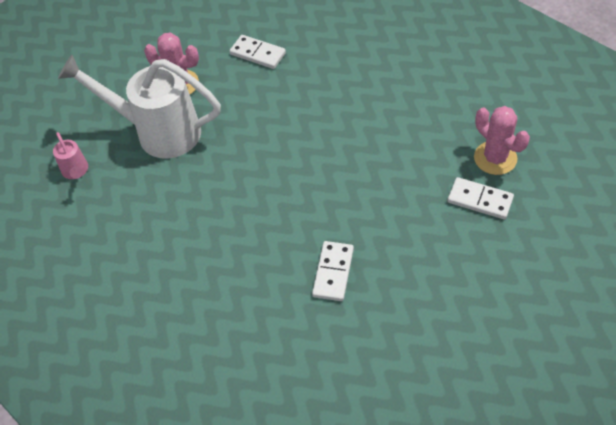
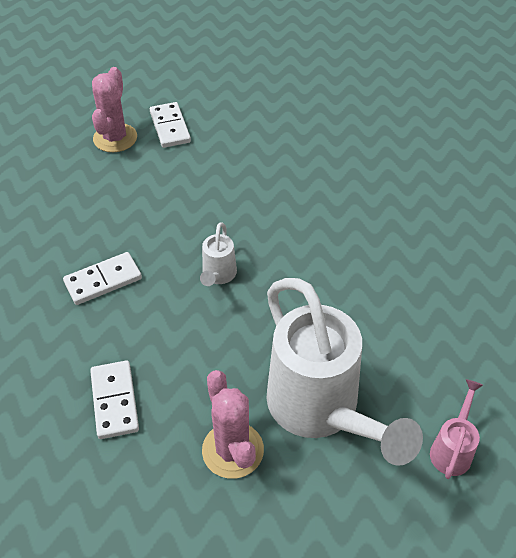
camera: 135 degrees left, 5 degrees down
white domino [312,241,354,301] -> white domino moved to [63,252,142,305]
none -> white watering can [200,222,237,286]

